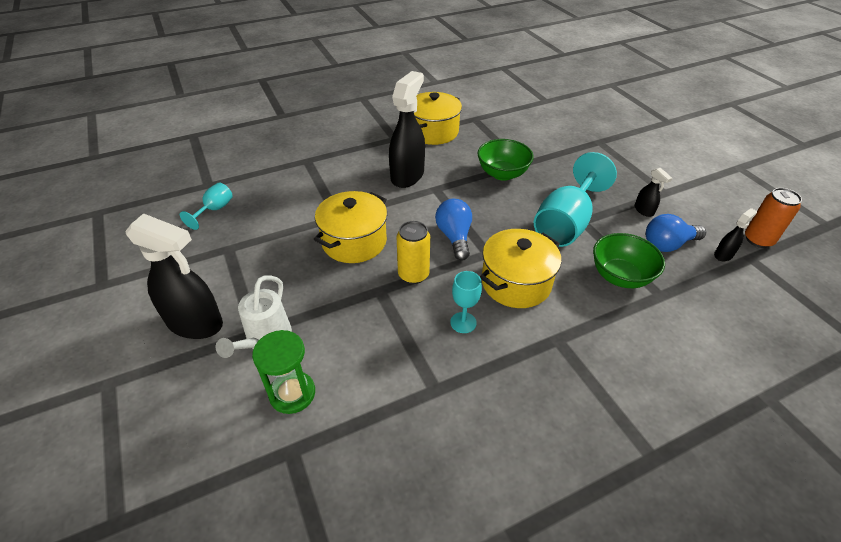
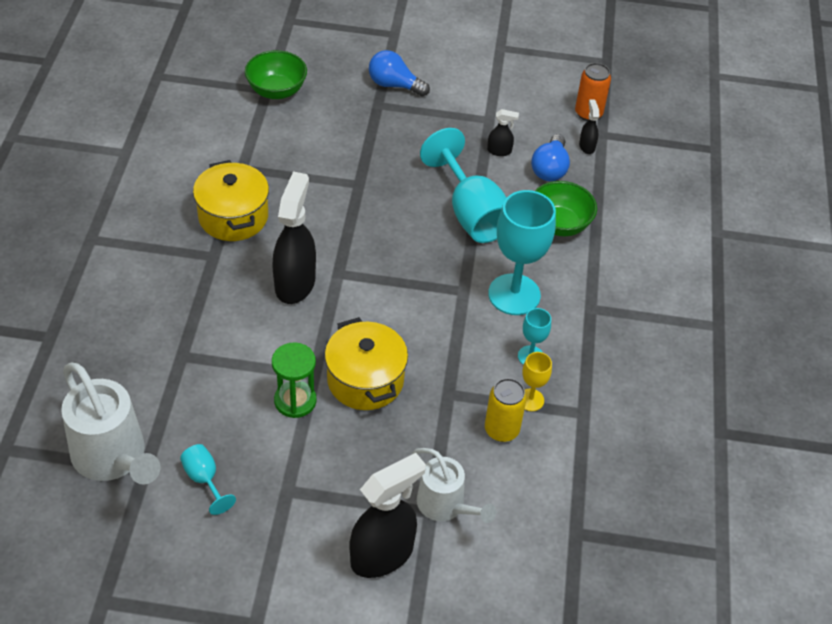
camera: 60 degrees left, 5 degrees up
green hourglass [252,330,315,414] -> green hourglass moved to [272,342,317,418]
black spray bottle [389,71,425,188] -> black spray bottle turned 45 degrees clockwise [272,171,316,304]
yellow can [397,221,430,284] -> yellow can moved to [485,378,527,442]
blue light bulb [435,199,472,261] -> blue light bulb moved to [369,50,430,97]
green bowl [478,139,534,181] -> green bowl moved to [245,50,307,99]
yellow pot [480,229,561,308] -> turquoise goblet [488,190,556,315]
none -> white watering can [61,362,161,485]
none -> yellow goblet [522,352,552,411]

